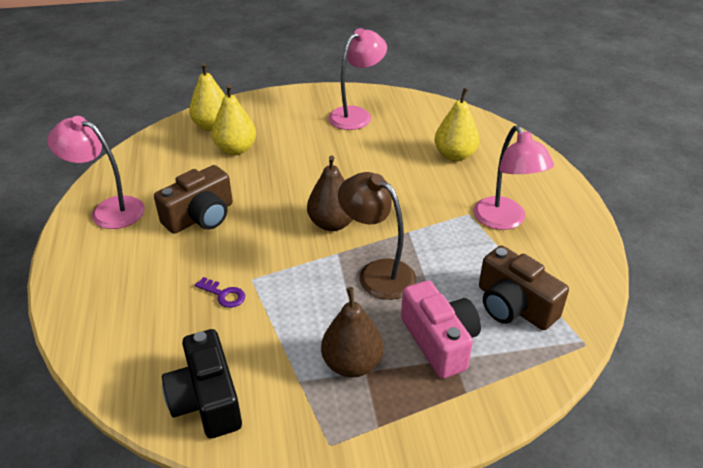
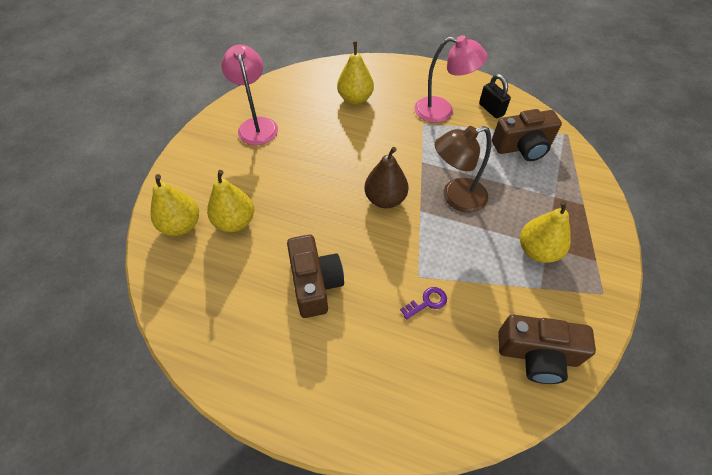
camera: 60 degrees left, 15 degrees up
pink lamp [47,116,145,229] -> none
black camera [162,329,242,438] -> brown camera [498,315,596,384]
brown pear [321,287,383,378] -> yellow pear [520,200,571,263]
pink camera [401,280,481,379] -> none
none -> black padlock [479,74,511,118]

